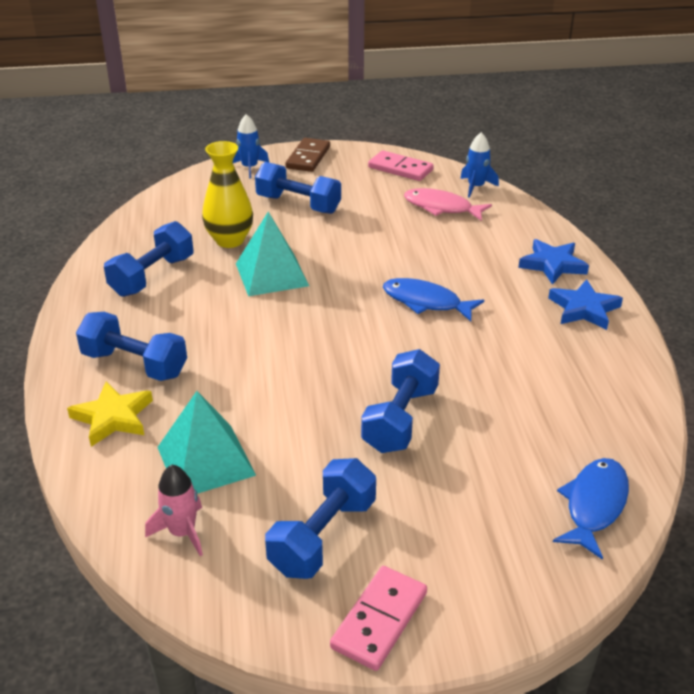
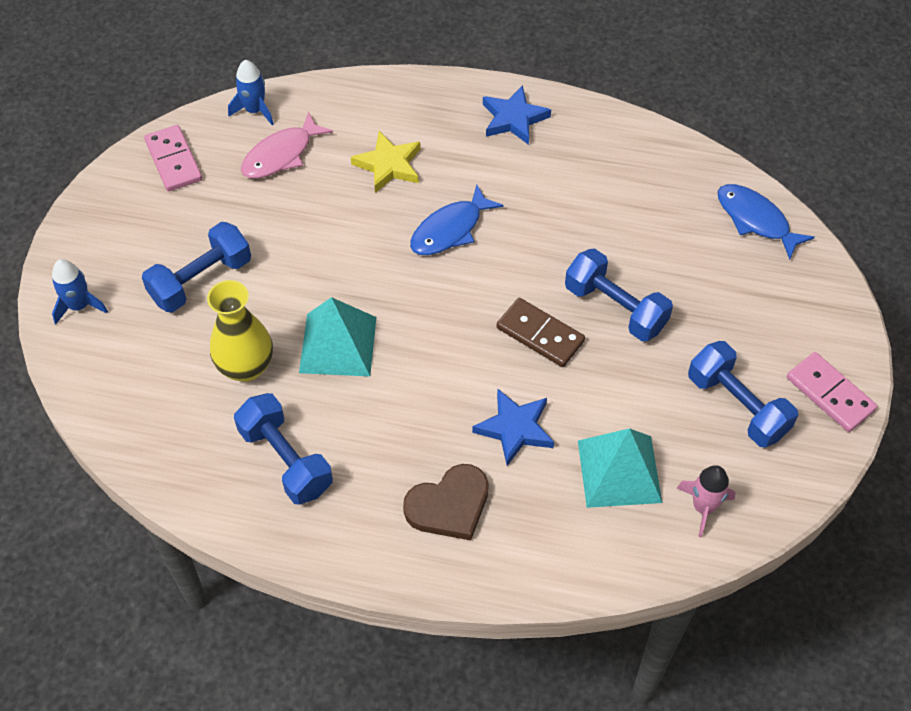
camera: 70 degrees left, 20 degrees up
yellow star [67,382,153,447] -> yellow star moved to [351,131,421,193]
blue dumbbell [76,312,187,381] -> brown heart [403,464,489,540]
brown domino [285,138,330,172] -> brown domino moved to [497,298,585,367]
pink domino [368,150,434,181] -> pink domino turned 75 degrees counterclockwise [144,125,202,191]
blue star [518,239,589,285] -> blue star moved to [472,389,554,466]

